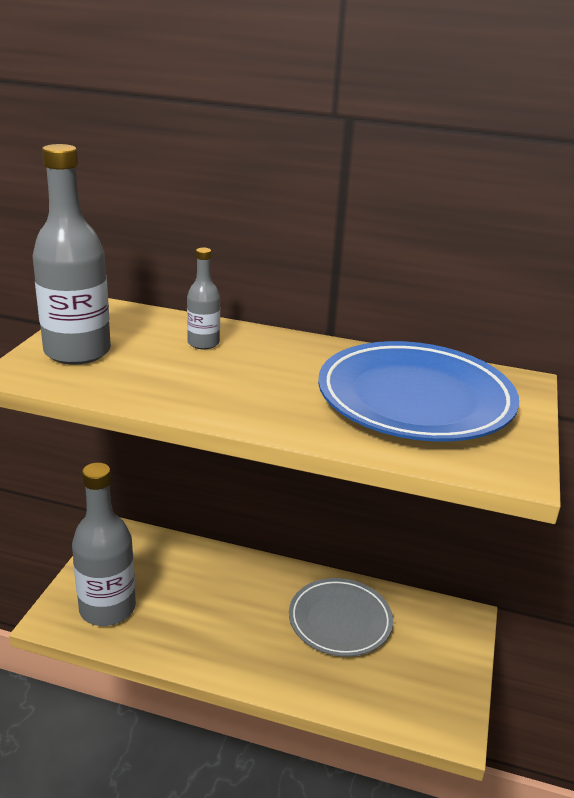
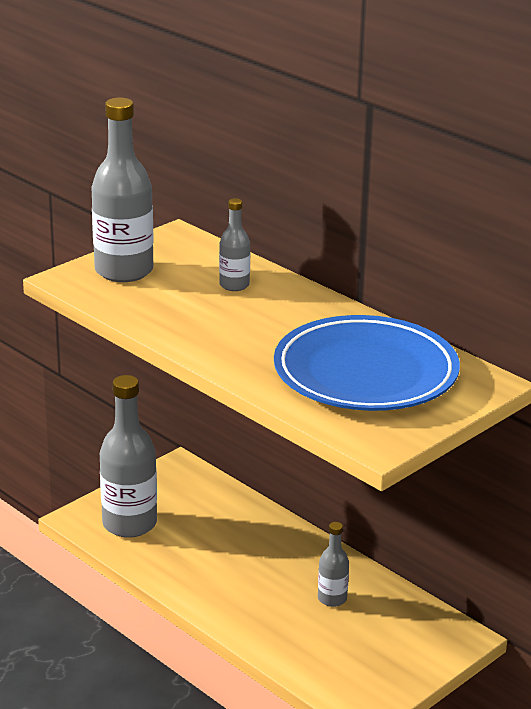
camera: 30 degrees right, 0 degrees up
grey plate [289,578,393,657] -> grey bottle [318,522,349,607]

